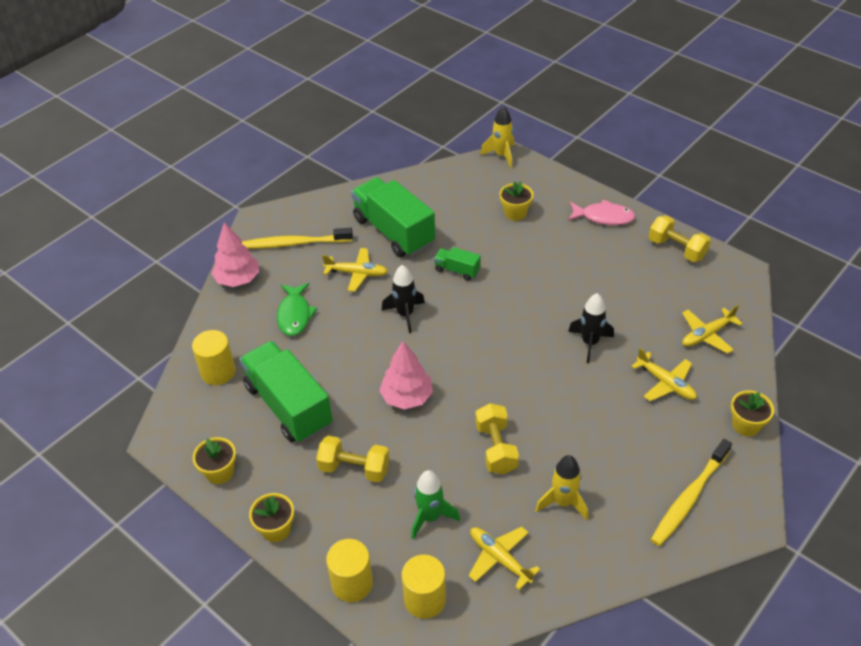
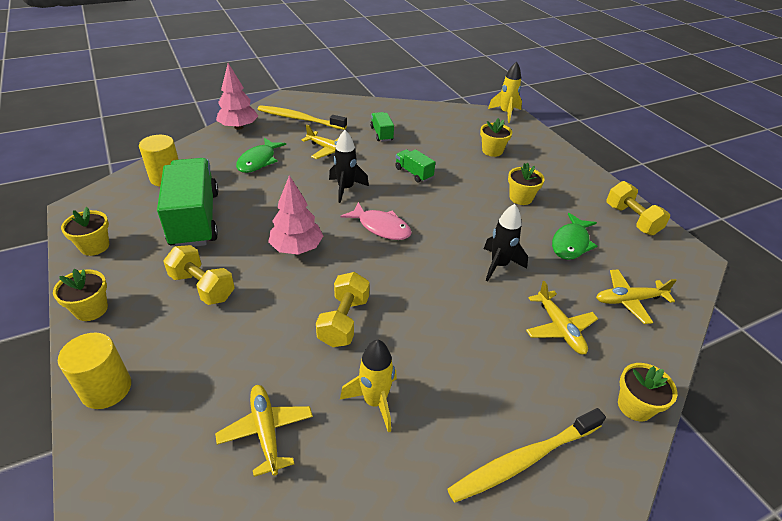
camera: 20 degrees right, 5 degrees down
green truck [351,177,435,257] -> green truck [370,112,394,142], size x0.46
yellow cylinder [402,555,446,619] -> none
green rocket [411,470,460,540] -> none
pink fish [568,199,636,225] -> pink fish moved to [341,202,412,240]
none -> yellow flower pot [508,162,545,205]
none -> green fish [552,213,597,260]

